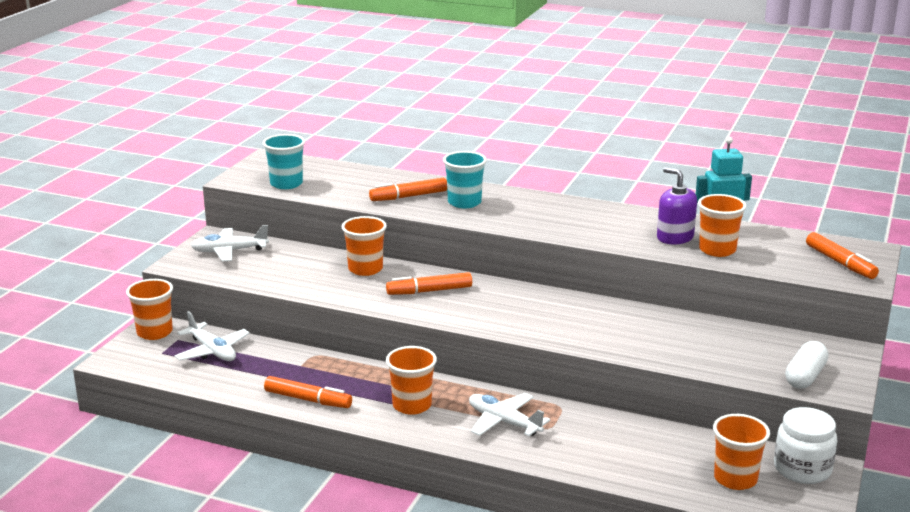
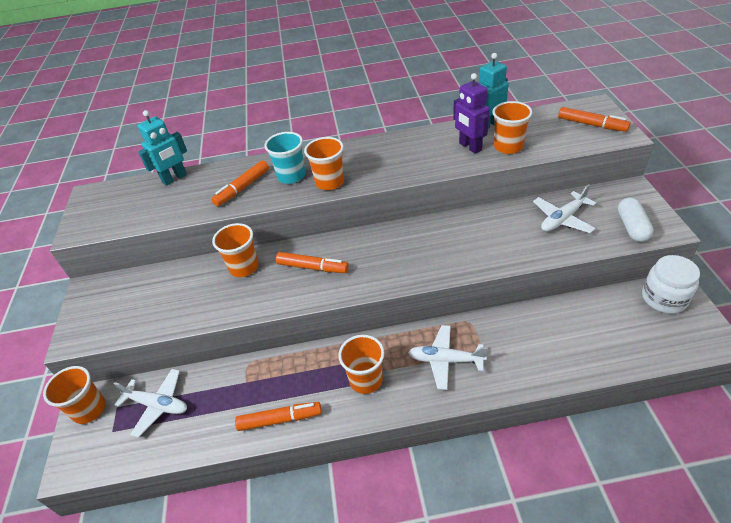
camera: 25 degrees left, 20 degrees up
white plane [191,225,269,262] -> white plane moved to [533,184,596,233]
turquoise cup [263,134,305,189] -> none
orange marker [386,272,472,295] -> orange marker turned 120 degrees counterclockwise [276,252,349,273]
purple soap dispenser [657,167,697,244] -> purple robot [453,73,490,154]
orange cup [713,414,770,490] -> orange cup moved to [304,137,344,190]
none -> turquoise robot [138,110,187,186]

